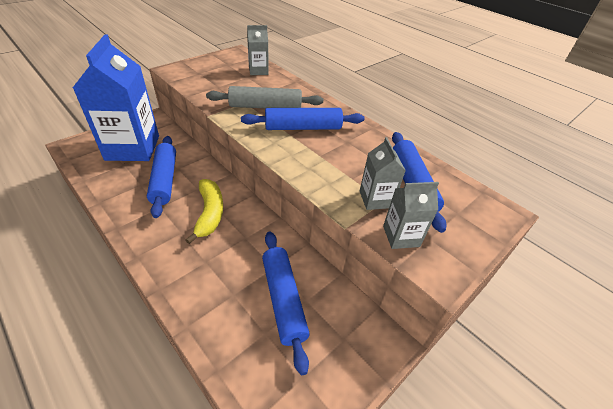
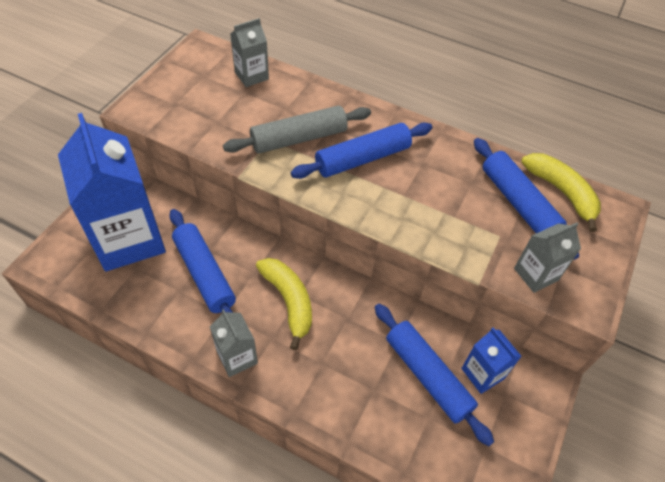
camera: 20 degrees left, 10 degrees up
grey carton [360,137,406,210] -> grey carton moved to [210,309,258,377]
none -> blue carton [461,328,522,394]
none -> yellow banana [521,153,601,232]

